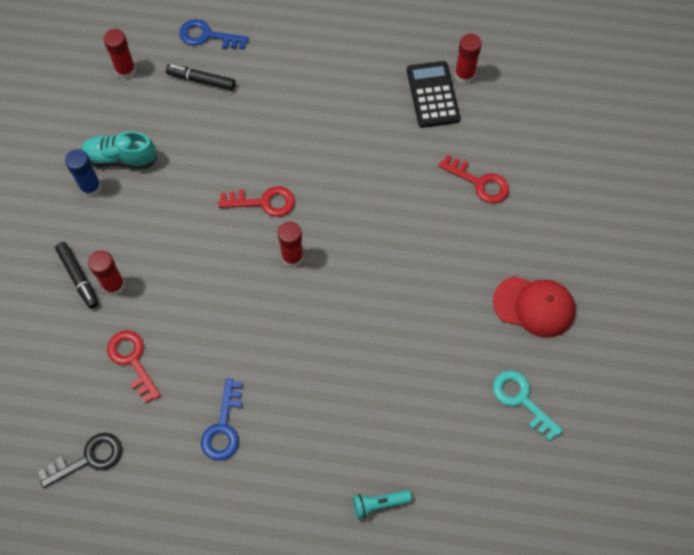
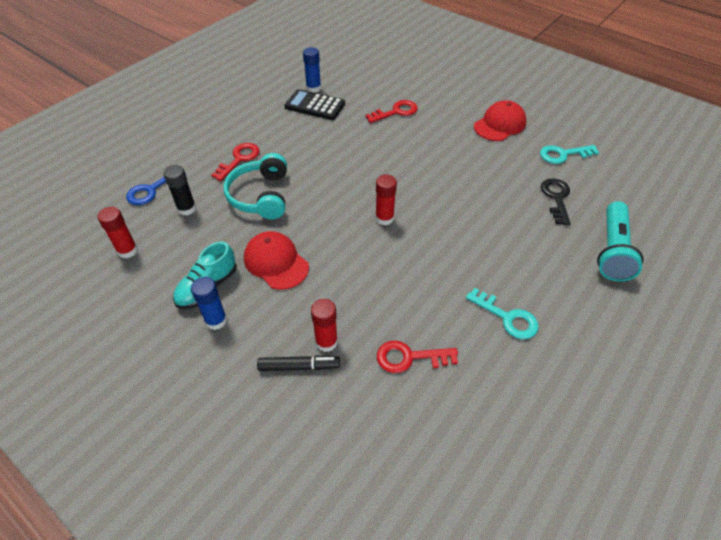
camera: 60 degrees left, 15 degrees down
black key [38,433,122,488] -> black key moved to [541,178,571,225]
black marker [166,64,235,90] -> black glue stick [163,165,196,216]
blue key [201,379,243,461] -> turquoise key [466,288,539,339]
red key [219,186,295,217] -> red key moved to [211,143,260,181]
turquoise flashlight [352,490,412,519] -> turquoise flashlight [597,201,643,282], size x2.00
red glue stick [455,34,482,84] -> blue glue stick [303,47,321,93]
none -> turquoise headphones [224,153,287,219]
none -> red cap [244,231,309,290]

